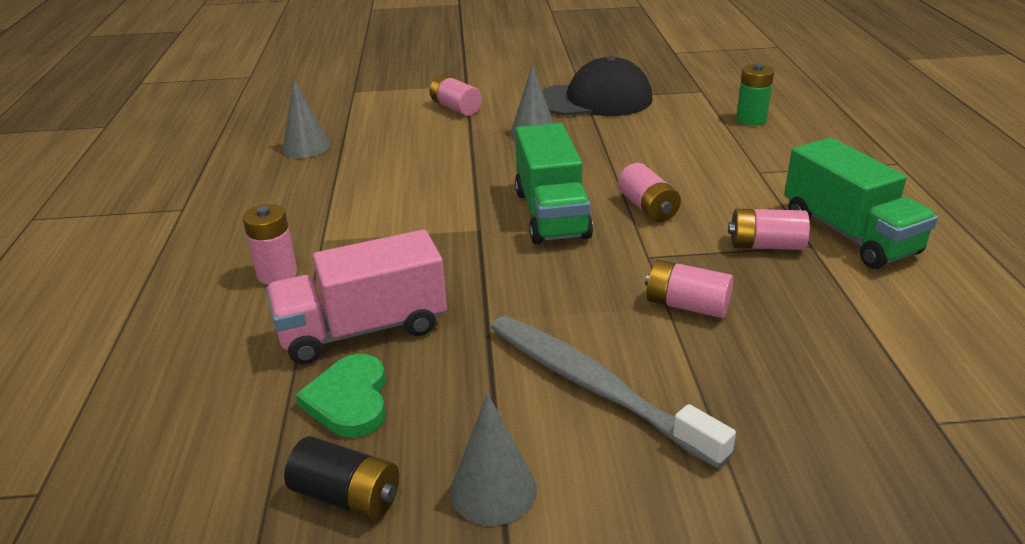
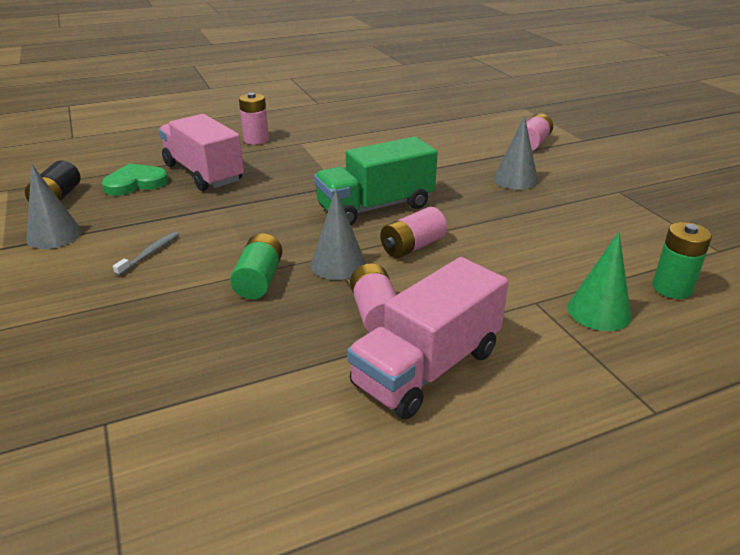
camera: 70 degrees right, 0 degrees up
grey cone [282,79,331,158] -> grey cone moved to [311,189,366,280]
grey toothbrush [491,316,736,469] -> grey toothbrush [113,232,179,276], size x0.41
black cap [542,56,653,116] -> none
pink battery [645,260,733,318] -> green battery [230,233,282,299]
green truck [784,138,938,269] -> pink truck [347,257,508,419]
none -> green cone [567,232,631,331]

